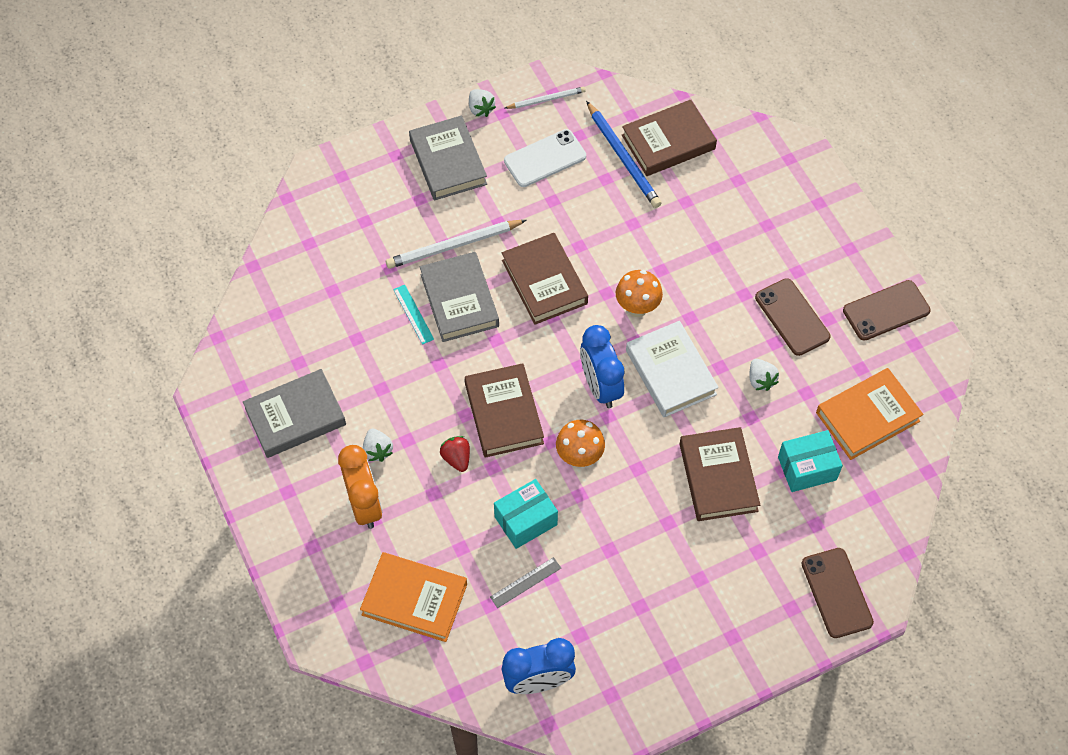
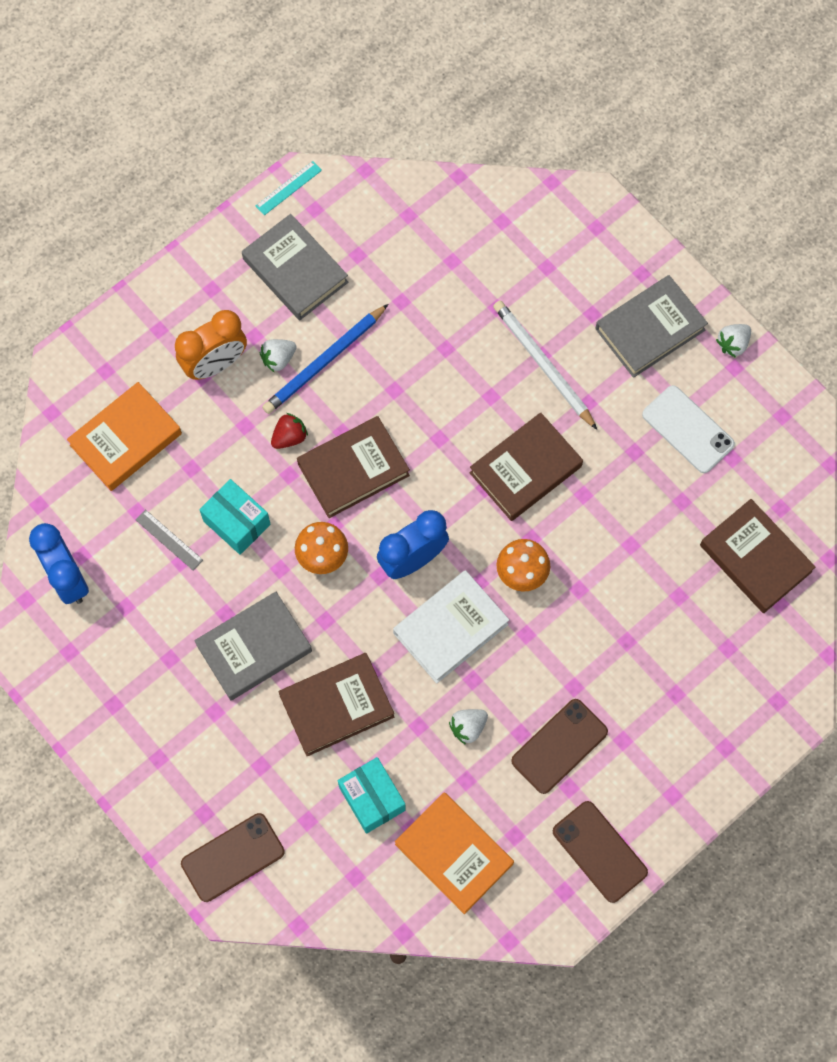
camera: 75 degrees right, 10 degrees up
orange book [360,552,467,642] -> orange book turned 45 degrees clockwise [67,382,182,491]
turquoise ruler [393,285,434,345] -> turquoise ruler moved to [256,161,322,215]
grey book [420,252,499,342] -> grey book moved to [194,592,312,701]
white pencil [505,87,586,109] -> none
blue pencil [586,101,662,208] -> blue pencil moved to [262,304,388,414]

